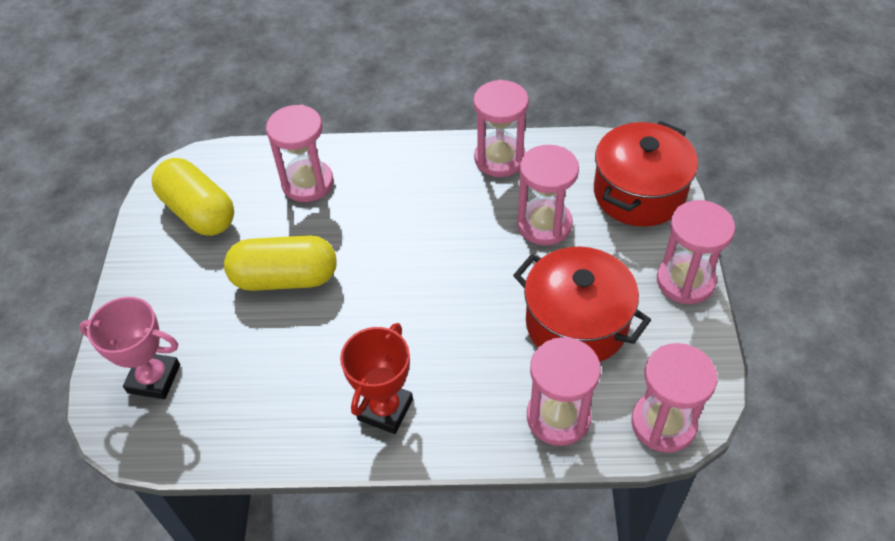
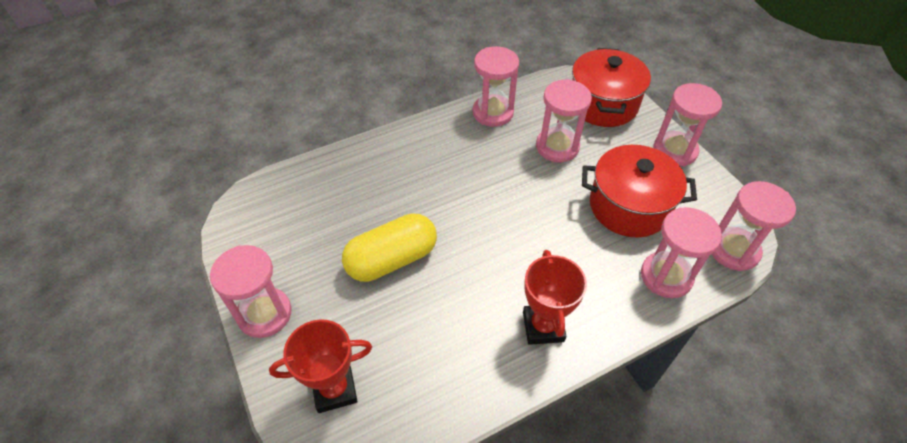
camera: 30 degrees left, 0 degrees up
pink trophy [79,297,180,399] -> red trophy [269,319,372,413]
yellow capsule [151,158,234,236] -> none
pink hourglass [266,105,334,202] -> pink hourglass moved to [210,245,291,338]

